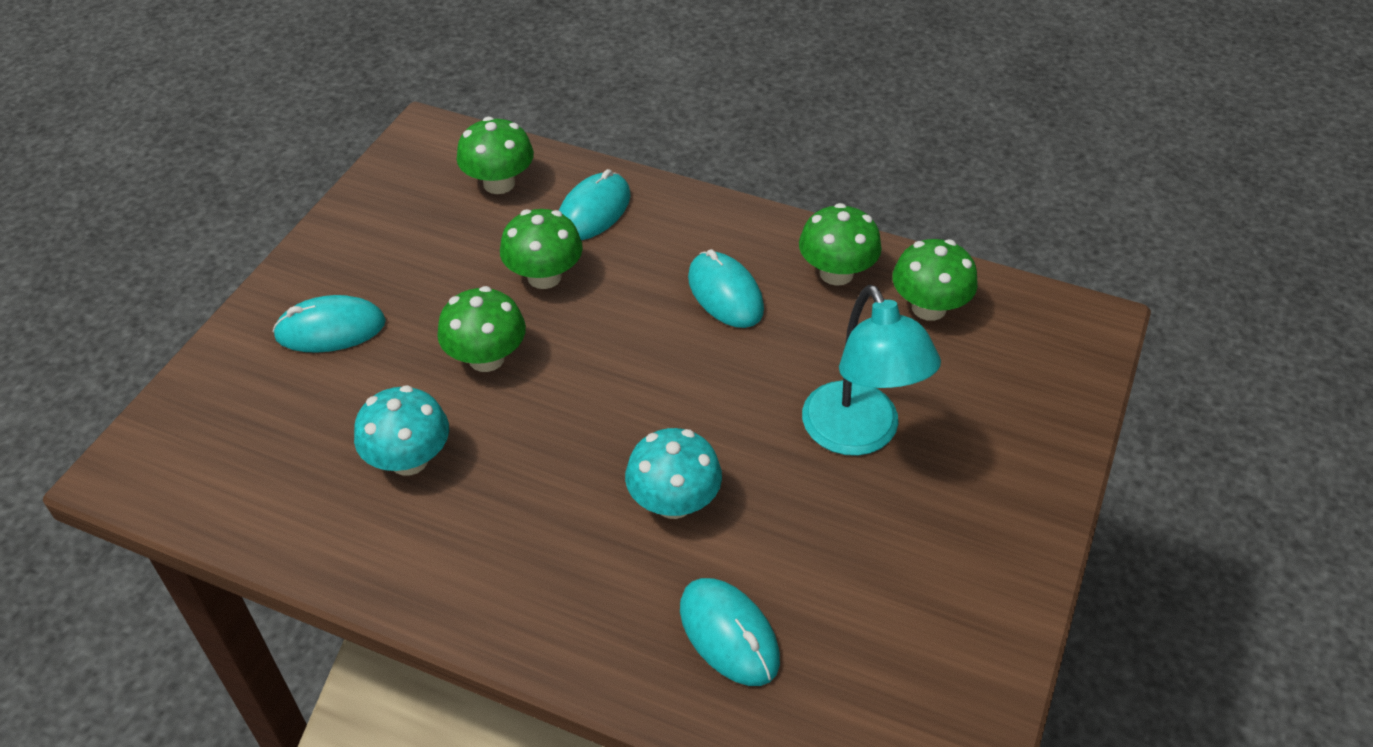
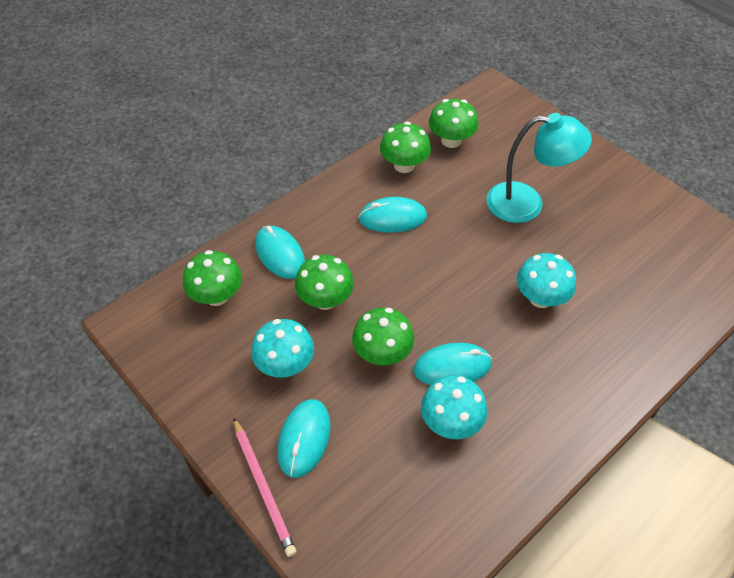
camera: 65 degrees left, 5 degrees up
turquoise mouse [680,578,780,686] -> turquoise mouse moved to [414,343,492,385]
none -> pink pencil [234,418,296,557]
none -> turquoise mushroom [251,319,314,378]

